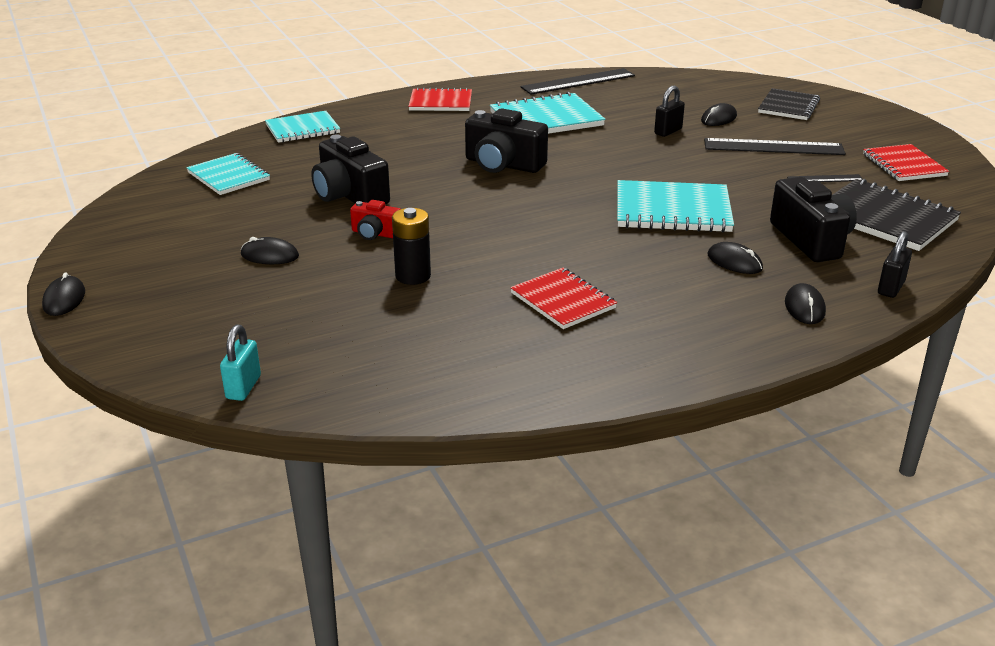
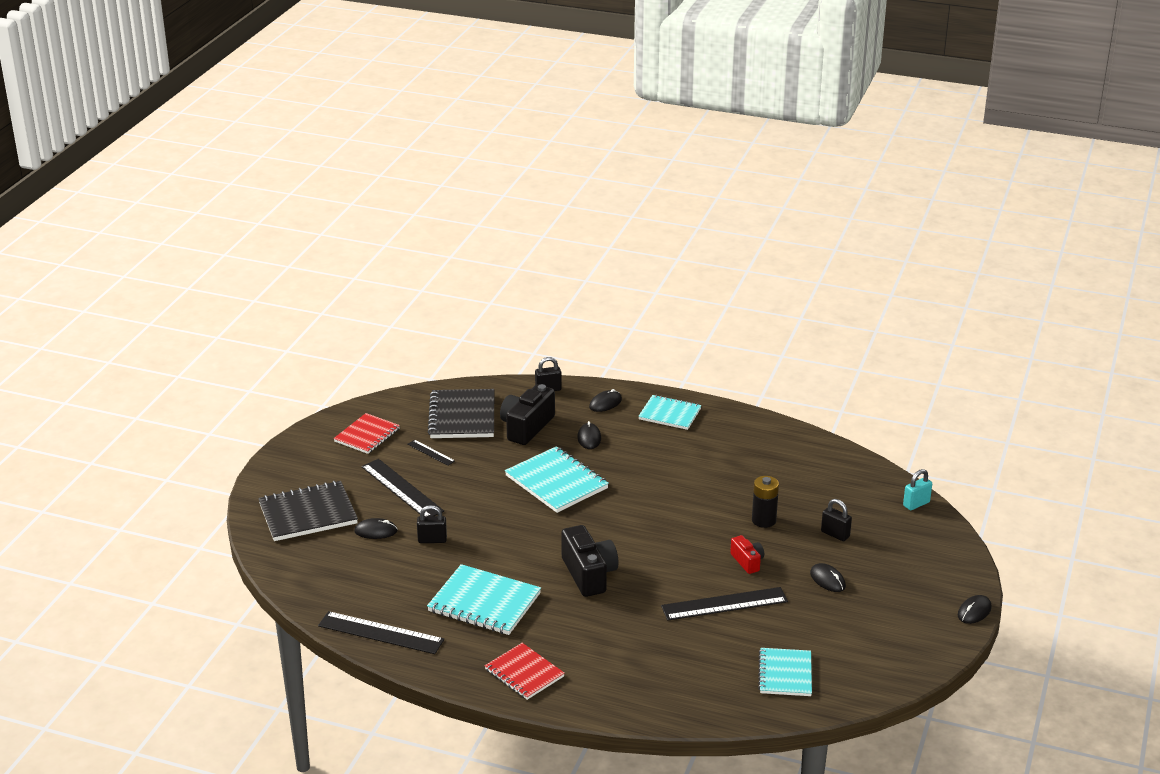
camera: 135 degrees left, 0 degrees up
turquoise notebook [265,111,340,143] -> turquoise notebook moved to [638,395,702,430]
black camera [311,135,390,204] -> black ruler [661,587,788,621]
red notebook [510,268,617,329] -> none
black notebook [758,88,820,120] -> black notebook [258,481,358,541], size x1.51
none -> black padlock [821,499,852,541]

